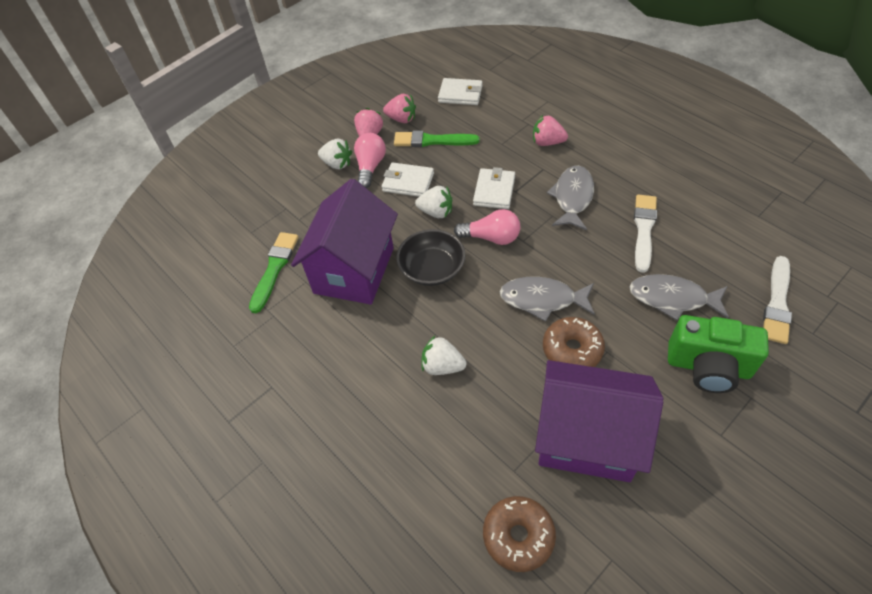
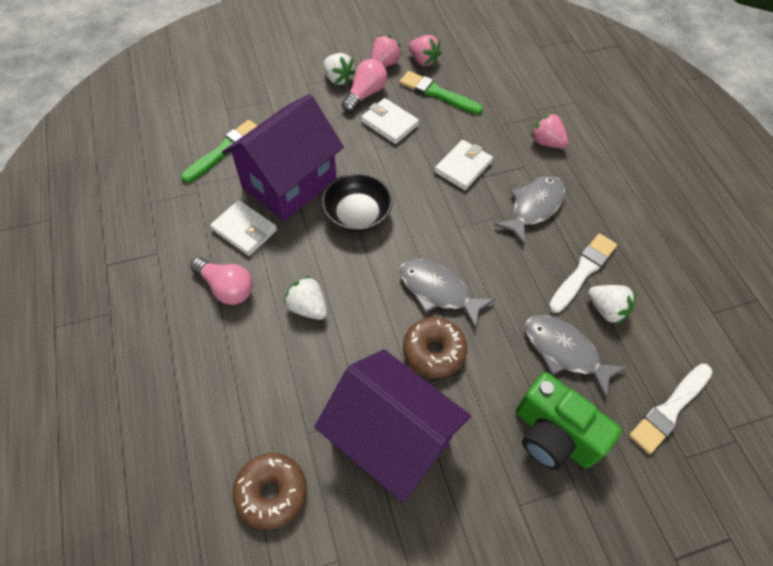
camera: 20 degrees right, 5 degrees up
white strawberry [415,186,452,218] -> white strawberry moved to [588,285,636,325]
white wallet [438,78,483,105] -> white wallet moved to [210,200,277,256]
pink light bulb [454,209,520,245] -> pink light bulb moved to [191,257,253,305]

